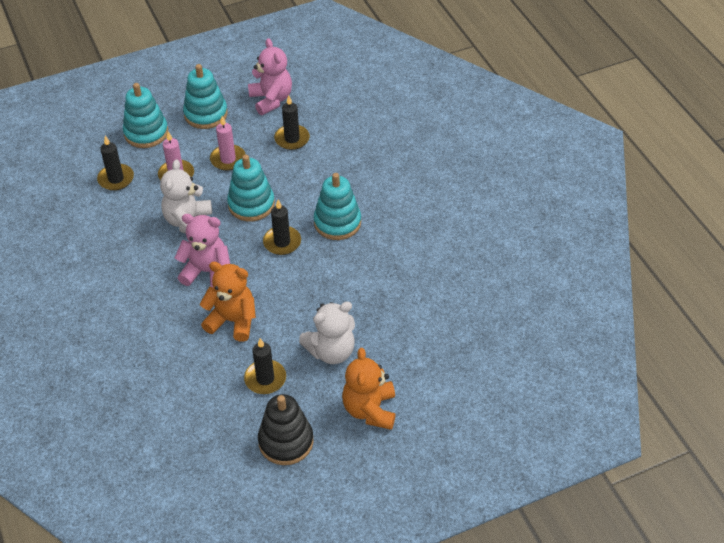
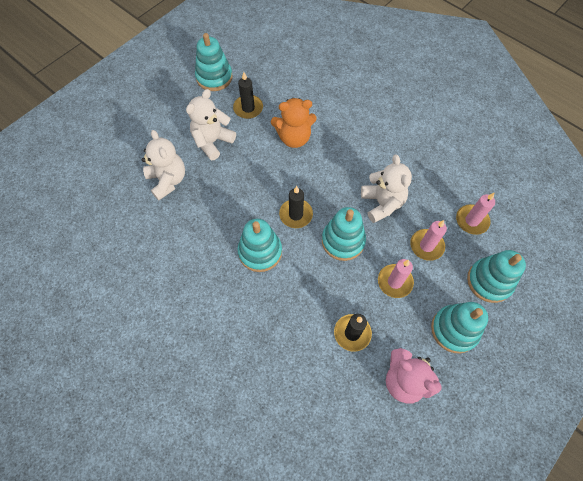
camera: 155 degrees right, 15 degrees up
black candle [97,136,134,191] -> pink candle [456,193,495,235]
pink teddy bear [175,214,230,288] -> none
black stacking toy [258,394,314,465] -> turquoise stacking toy [195,33,233,91]
orange teddy bear [342,348,396,430] -> none
none -> white teddy bear [142,130,185,200]

